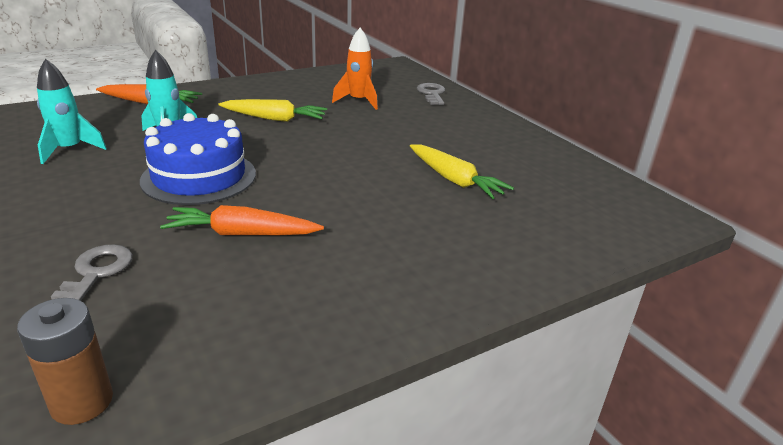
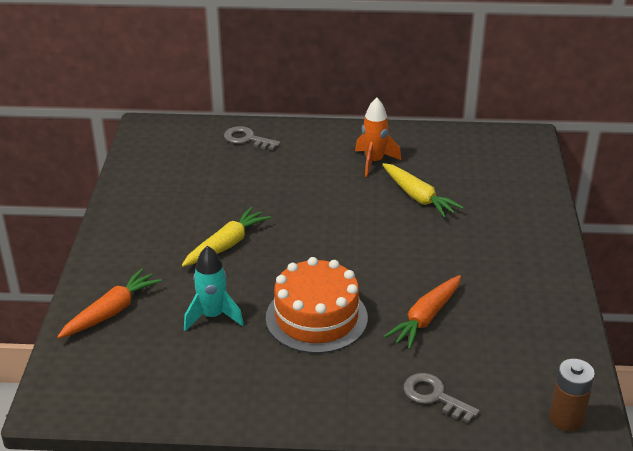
camera: 55 degrees left, 5 degrees up
turquoise rocket [37,59,107,164] -> none
blue cake [140,113,256,205] -> orange cake [266,257,368,354]
orange rocket [332,28,378,110] -> orange rocket moved to [355,98,401,177]
yellow carrot [410,144,514,199] -> yellow carrot turned 60 degrees clockwise [382,163,464,218]

